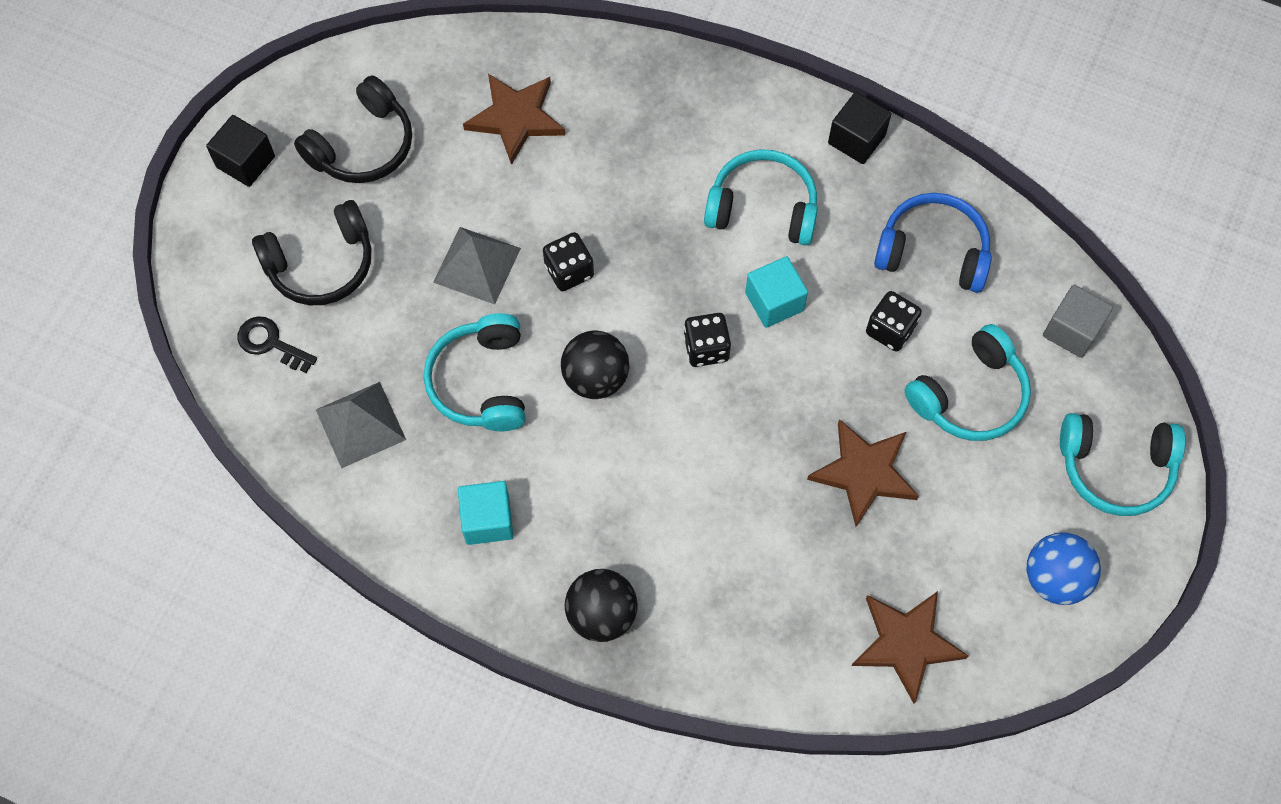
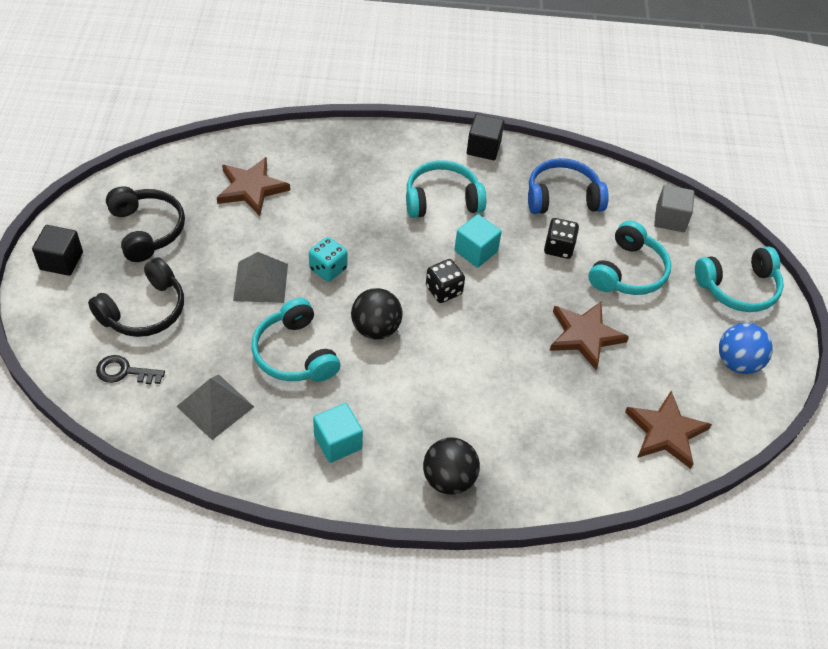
camera: 25 degrees left, 15 degrees down
black headphones [294,75,412,183] -> black headphones turned 45 degrees counterclockwise [106,186,185,262]
black dice [543,232,594,291] -> turquoise dice [309,237,347,282]

